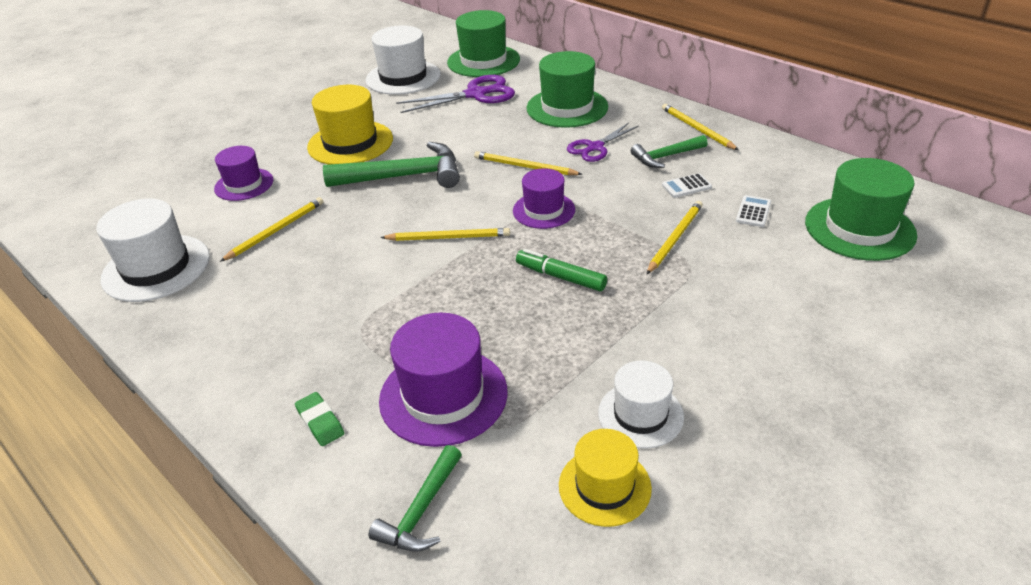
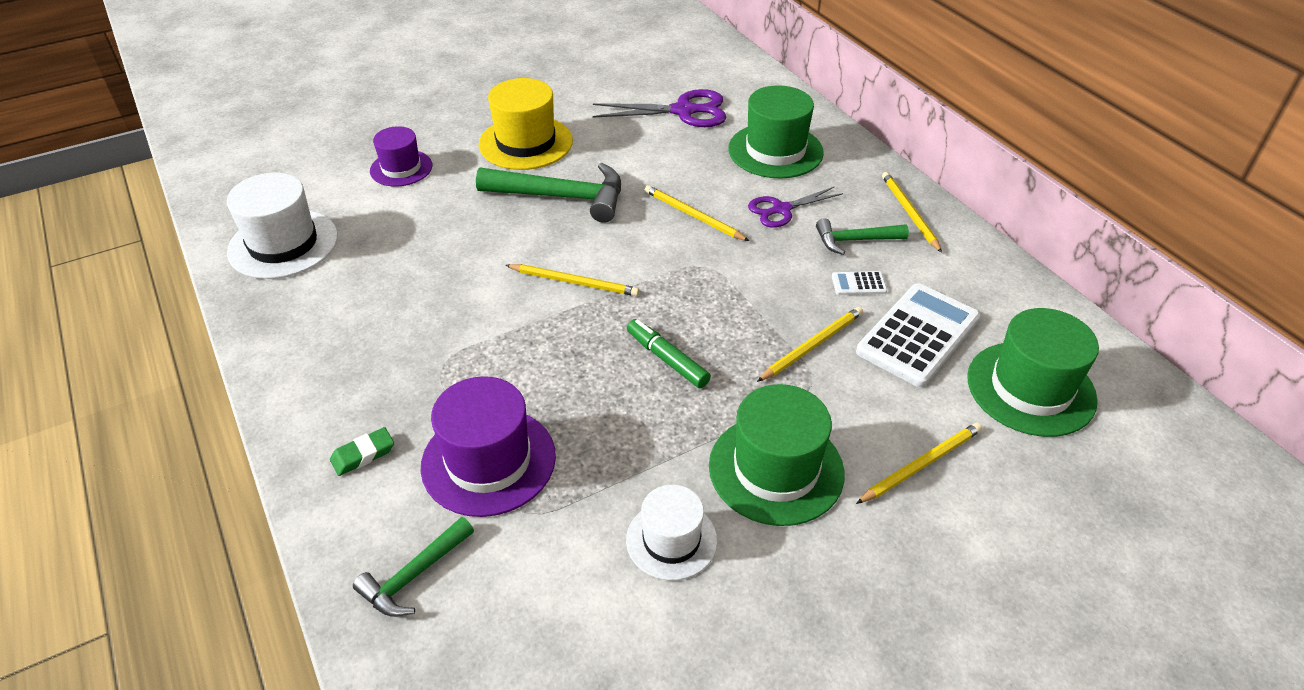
camera: 15 degrees right, 5 degrees up
yellow pencil [220,197,323,262] -> yellow pencil moved to [856,423,982,504]
green eraser [295,392,344,446] -> green eraser turned 75 degrees clockwise [330,427,394,476]
white hat [366,25,441,95] -> none
green hat [447,10,520,77] -> green hat moved to [709,384,845,526]
purple hat [513,168,575,229] -> none
yellow hat [559,429,652,527] -> none
white calculator [736,195,771,227] -> white calculator [856,283,980,387], size x2.33

